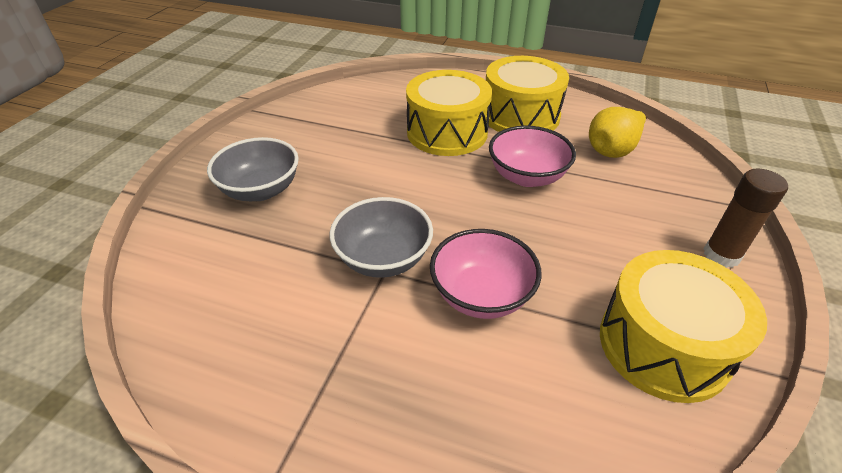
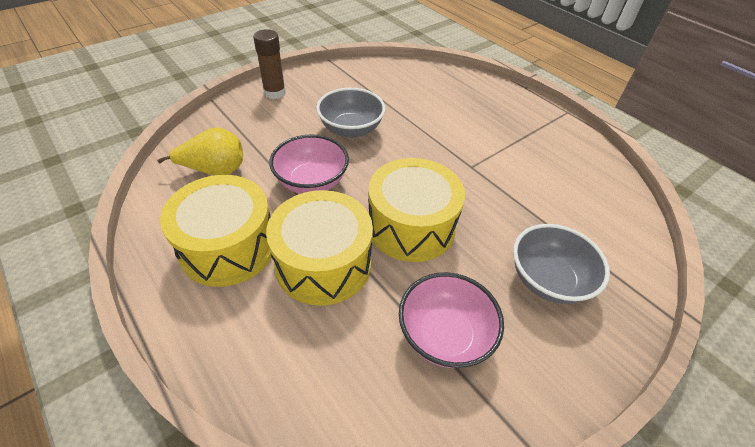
camera: 150 degrees left, 5 degrees up
grey bowl [330,197,433,278] -> grey bowl moved to [316,88,385,138]
pink bowl [430,229,542,319] -> pink bowl moved to [399,272,504,368]
yellow drum [600,250,767,403] -> yellow drum moved to [368,158,465,262]

